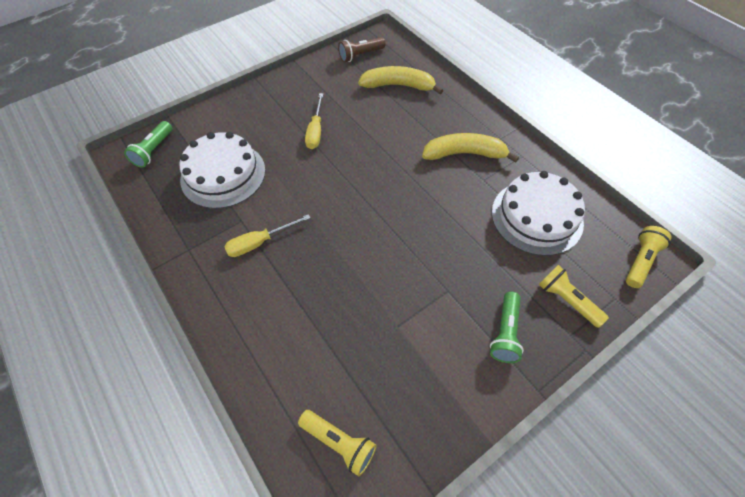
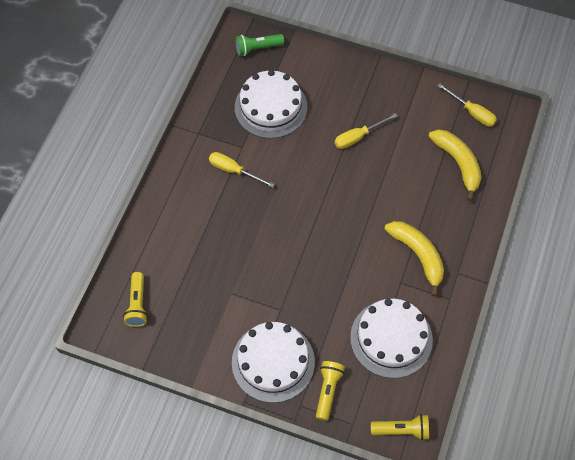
camera: 55 degrees right, 5 degrees up
brown flashlight [338,37,385,62] -> yellow screwdriver [437,83,497,127]
green flashlight [490,292,524,363] -> white cake [232,322,315,403]

